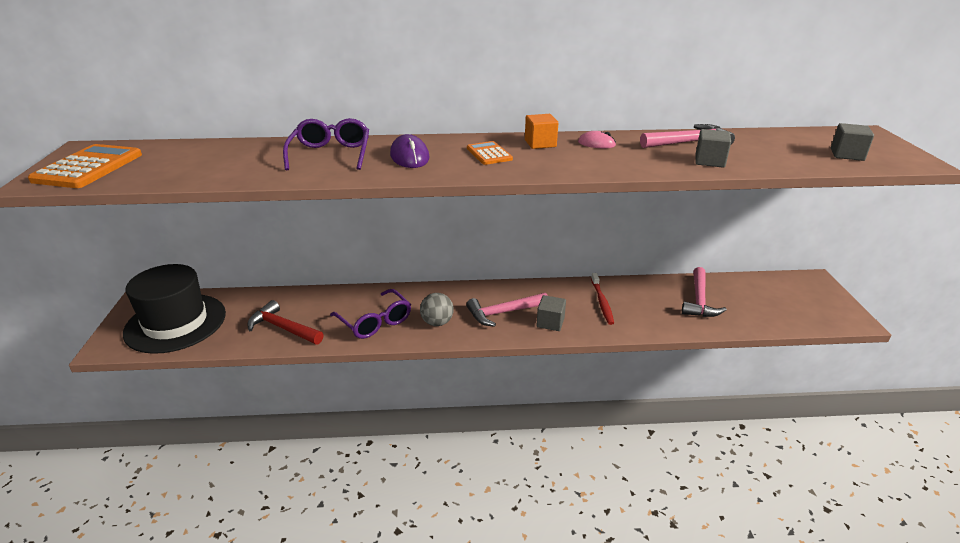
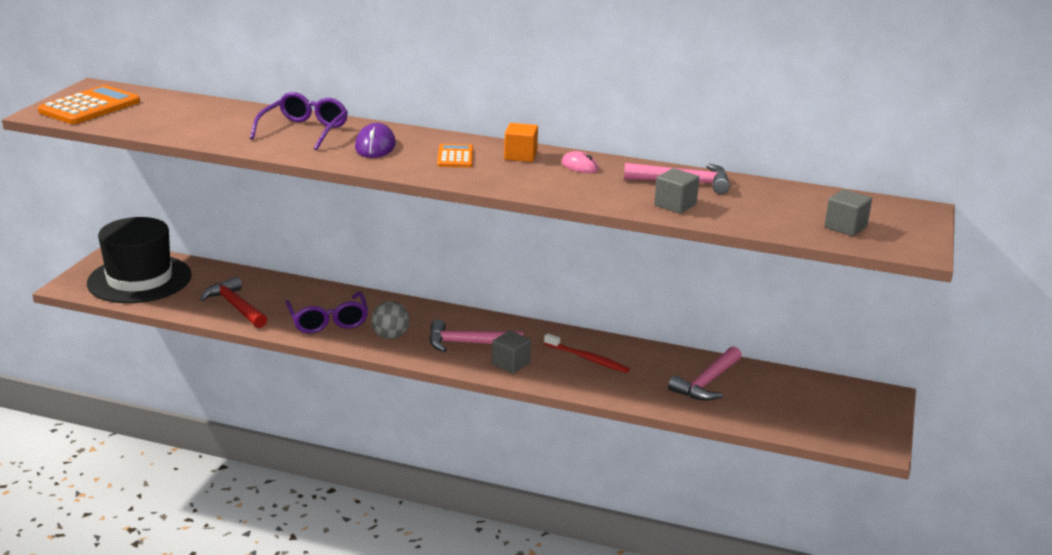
camera: 20 degrees right, 5 degrees down
red toothbrush [591,273,614,325] -> red toothbrush turned 75 degrees counterclockwise [544,333,630,373]

